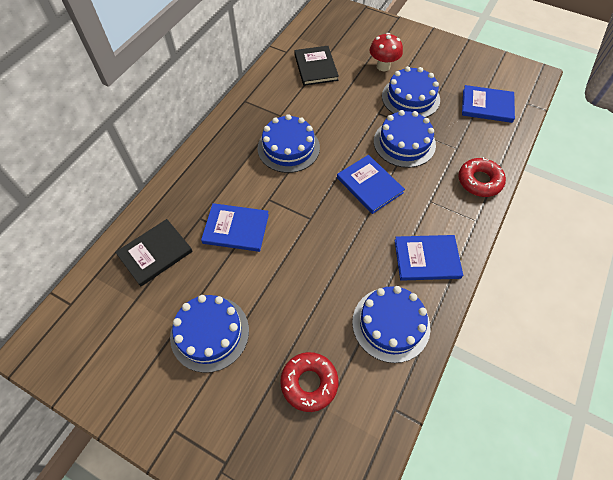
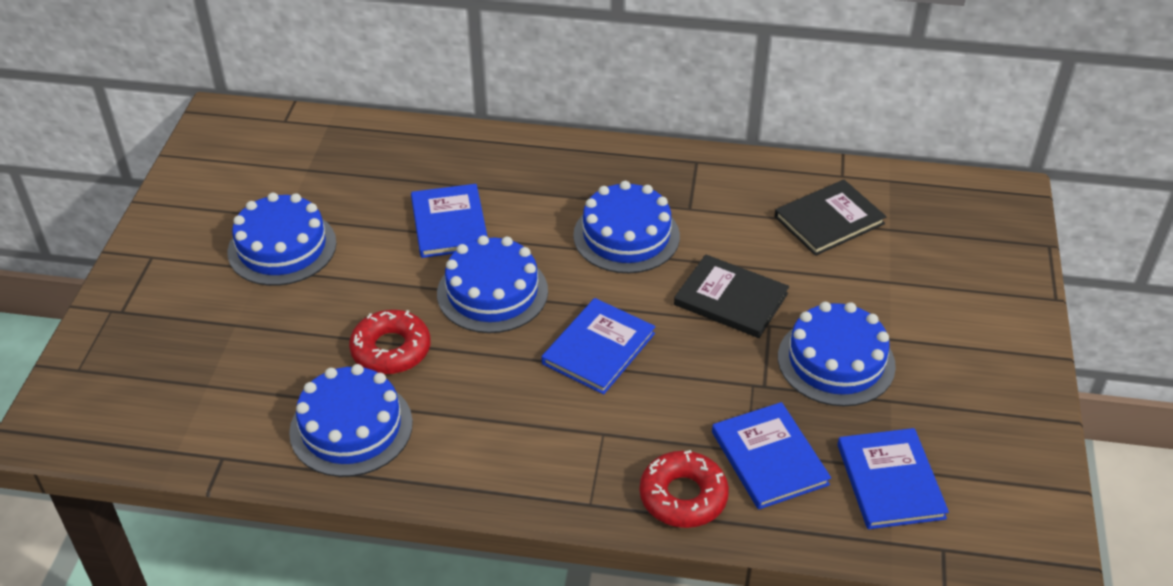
camera: 70 degrees right, 15 degrees down
black book [115,219,193,286] -> black book moved to [674,254,789,338]
red donut [280,352,338,412] -> red donut moved to [349,310,430,374]
red mushroom [370,33,403,71] -> none
blue cake [374,110,436,168] -> blue cake moved to [437,235,548,333]
blue book [394,235,463,281] -> blue book moved to [712,402,831,510]

